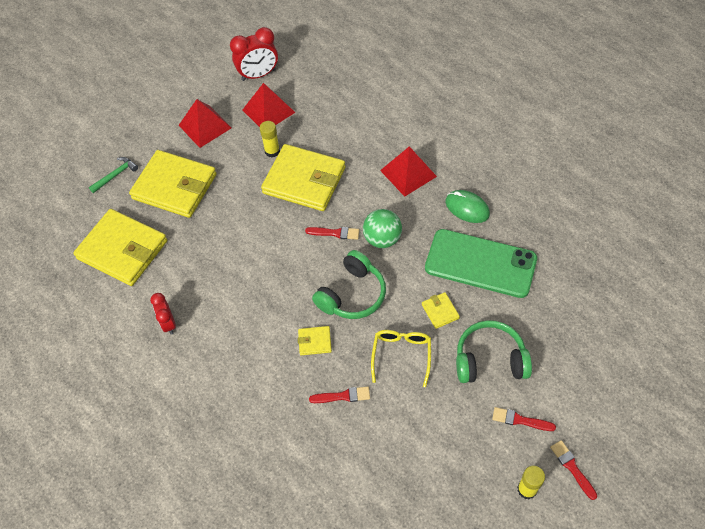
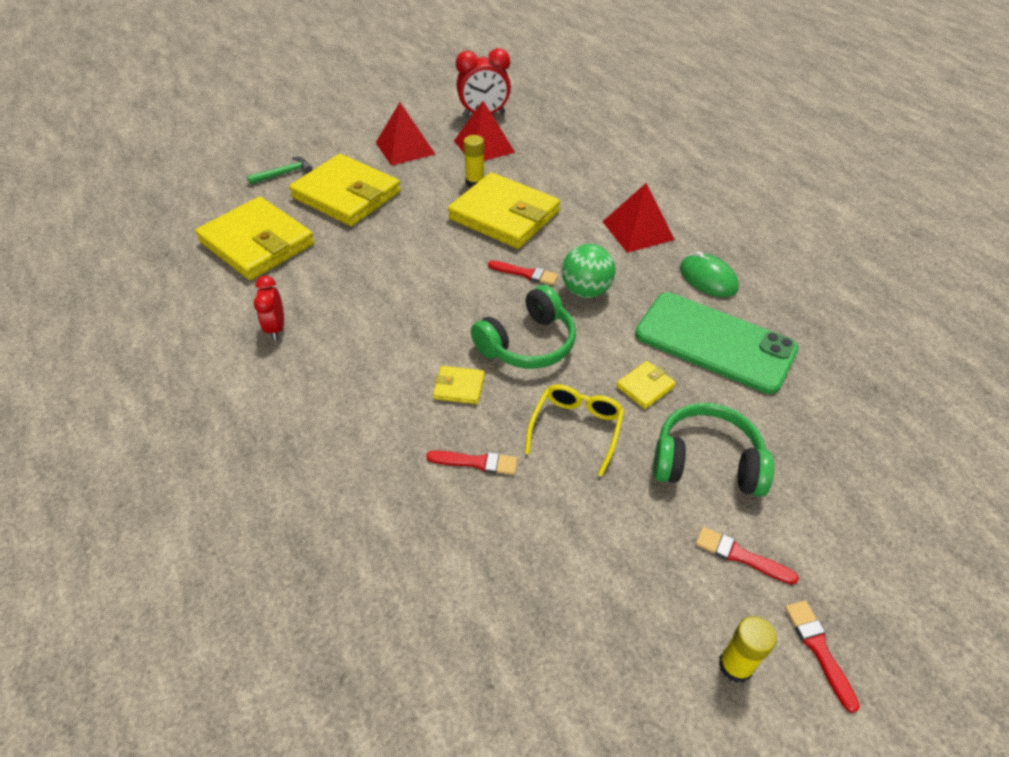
camera: 10 degrees right, 10 degrees down
yellow wallet [422,292,460,329] -> yellow wallet turned 60 degrees clockwise [616,361,676,409]

